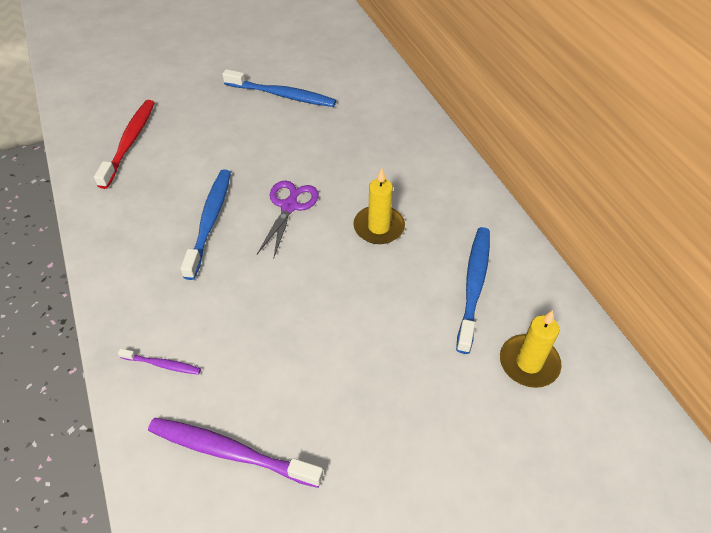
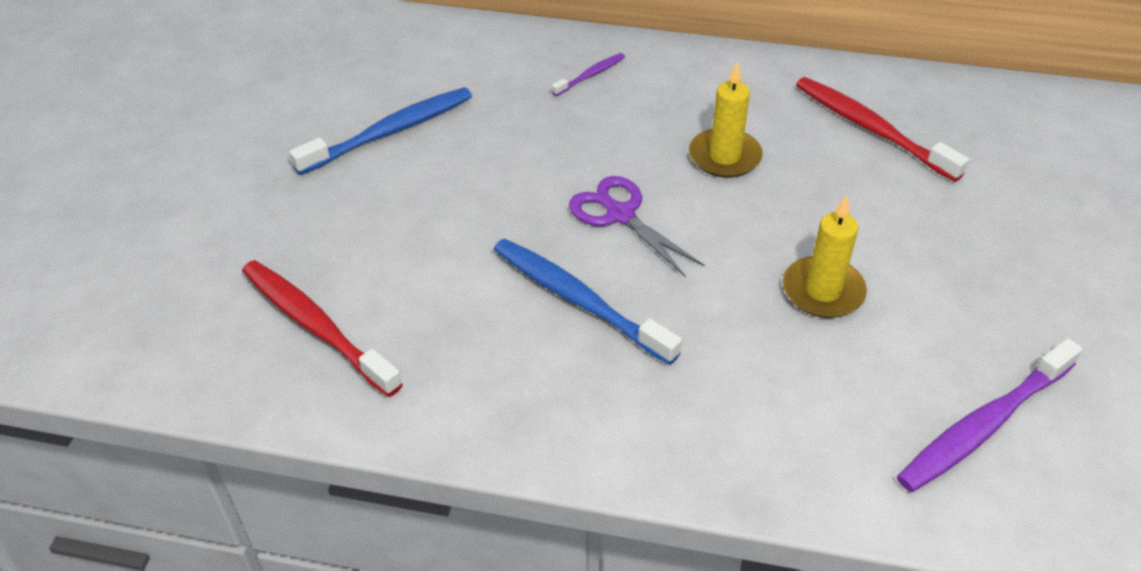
camera: 55 degrees left, 5 degrees down
purple toothbrush [118,349,201,375] -> purple toothbrush moved to [552,53,625,96]
blue toothbrush [456,227,490,354] -> red toothbrush [796,77,969,182]
yellow candle [500,310,562,388] -> yellow candle moved to [783,195,867,318]

